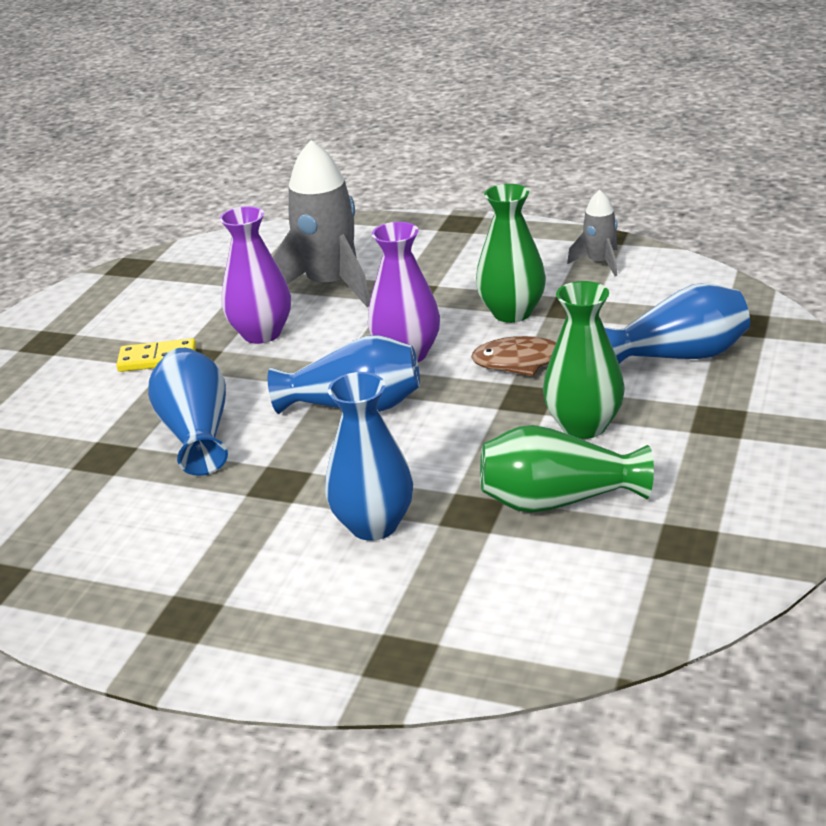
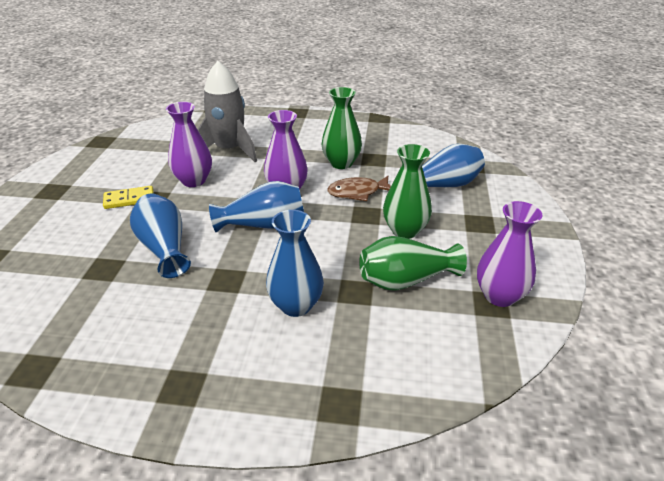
camera: 15 degrees left, 5 degrees up
grey rocket [567,190,618,276] -> none
none -> purple vase [477,201,543,307]

